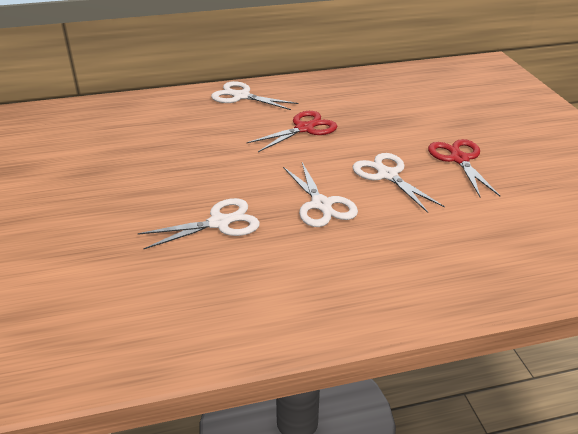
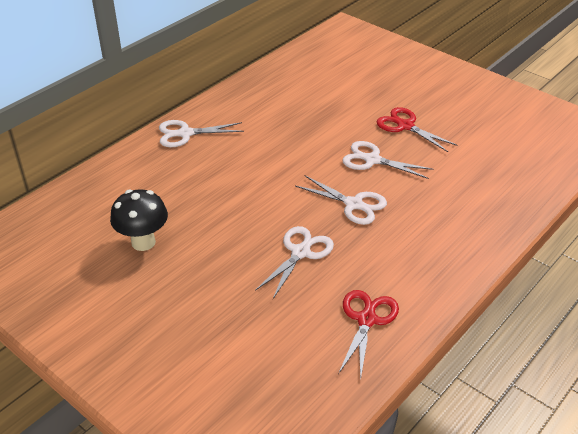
camera: 35 degrees left, 5 degrees up
red scissors [247,111,337,152] -> red scissors moved to [338,290,399,380]
none -> black mushroom [110,189,168,251]

